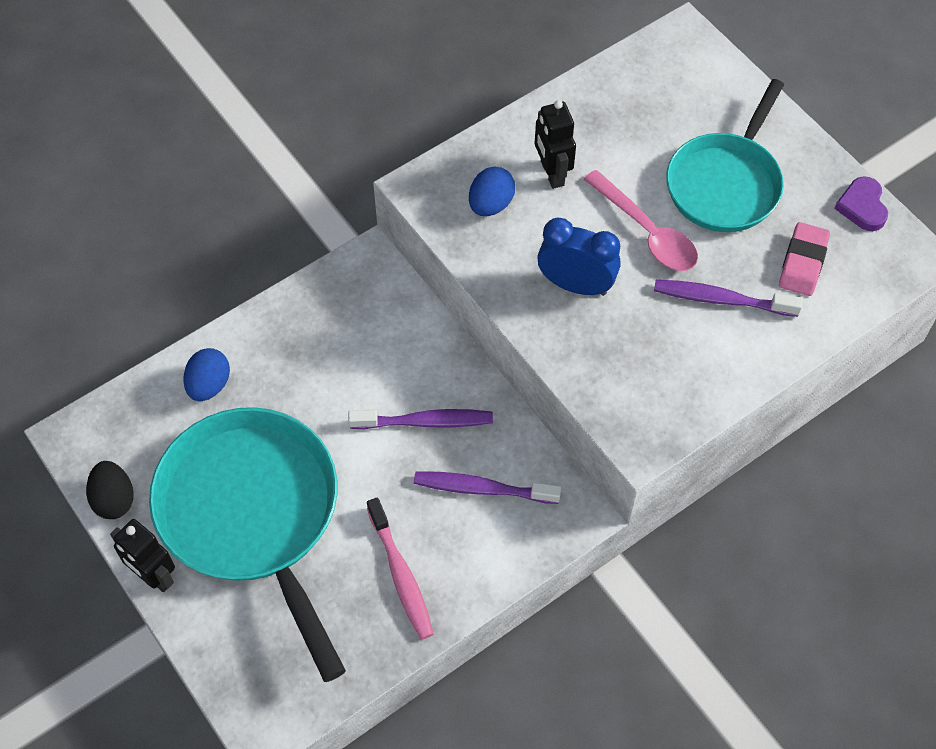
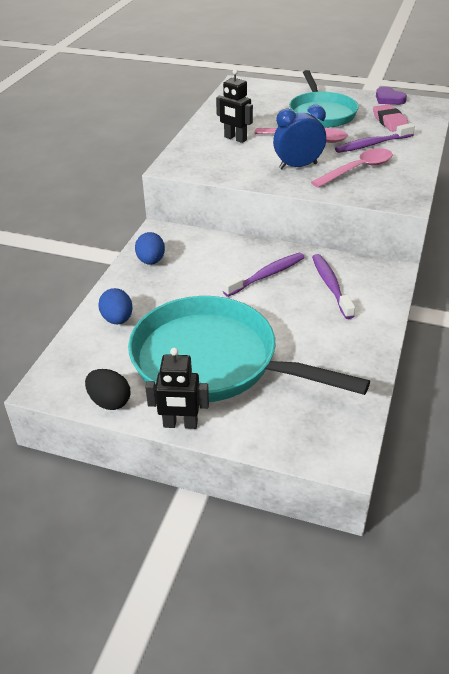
camera: 35 degrees left, 20 degrees down
pink toothbrush [367,497,434,640] -> none
purple toothbrush [414,472,561,504] -> purple toothbrush turned 105 degrees clockwise [312,254,355,319]
blue egg [469,167,515,216] -> blue egg moved to [135,232,165,265]
none -> pink spoon [311,148,393,188]

